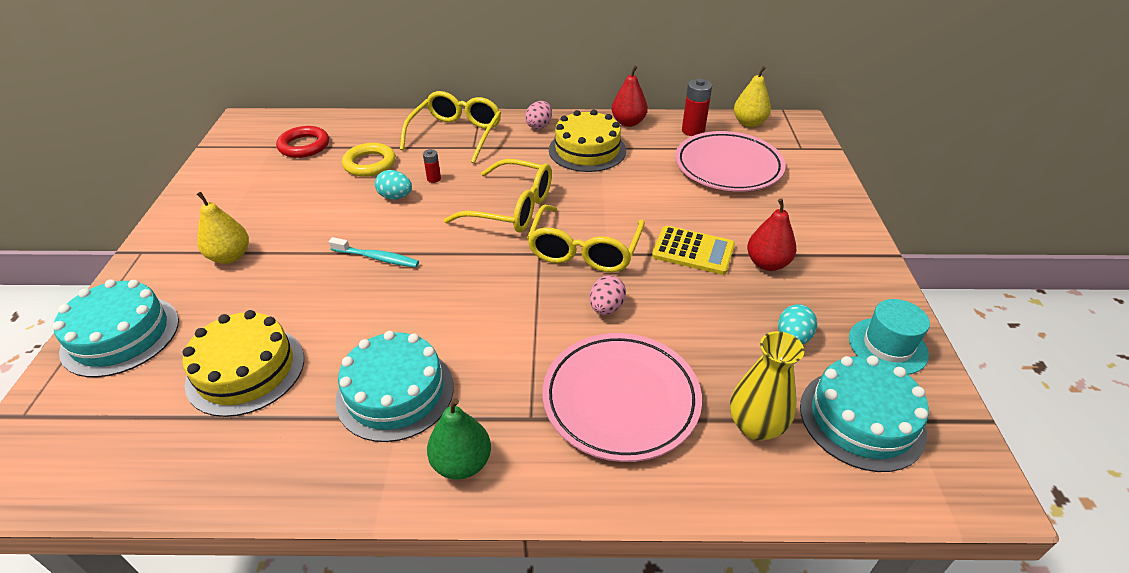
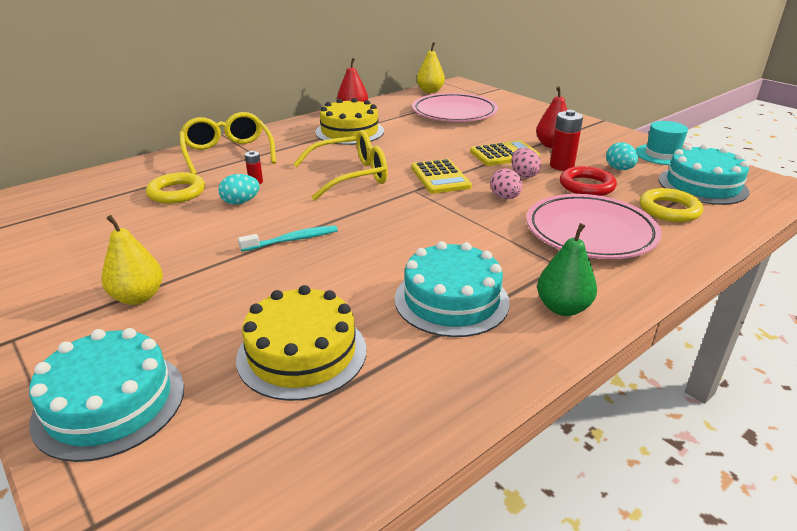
camera: 40 degrees left, 10 degrees down
red ring [276,126,329,158] -> red ring moved to [560,166,617,196]
pink egg [525,101,552,129] -> pink egg moved to [511,148,541,178]
yellow glasses [527,204,645,273] -> yellow calculator [411,159,472,194]
red battery [682,79,712,136] -> red battery moved to [550,110,583,171]
yellow vase [730,331,804,441] -> yellow ring [640,188,703,222]

